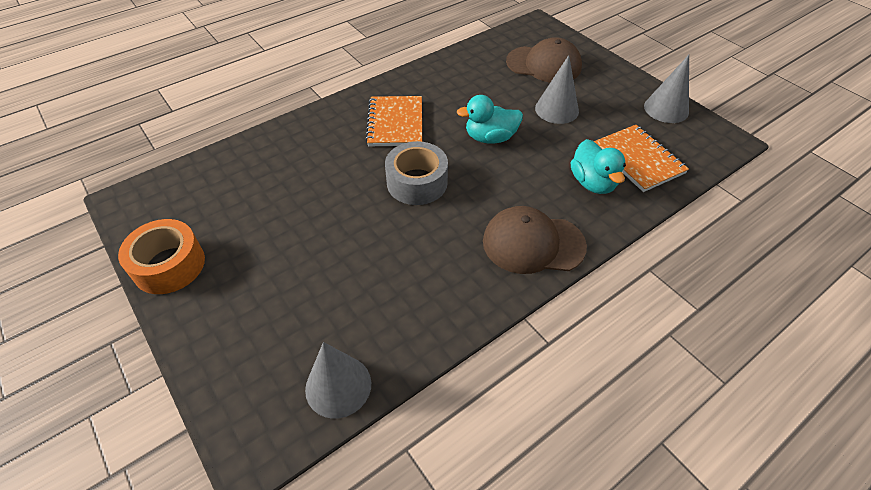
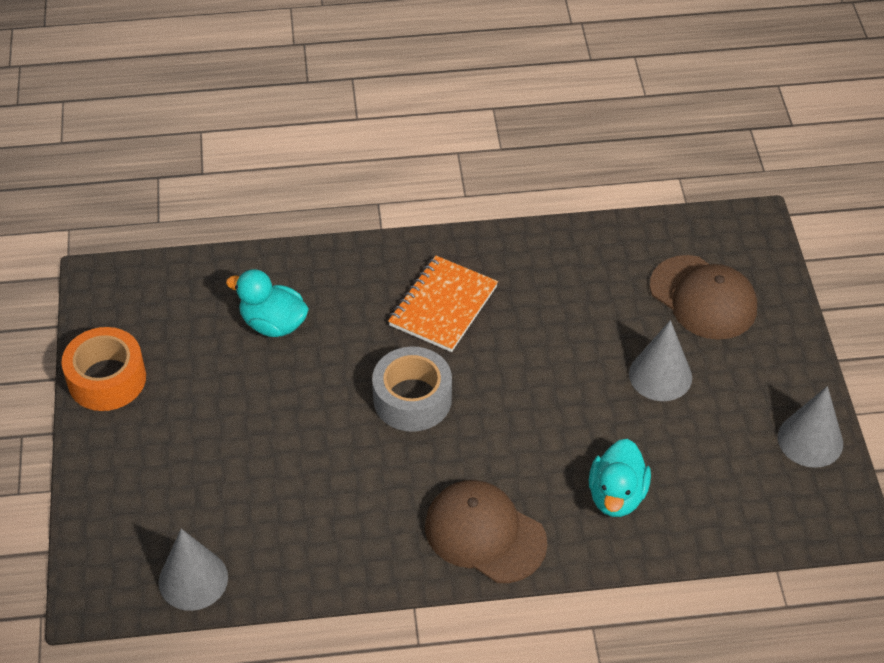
camera: 30 degrees right, 0 degrees up
turquoise duck [456,95,523,144] -> turquoise duck moved to [226,269,309,337]
orange notebook [594,125,689,192] -> none

